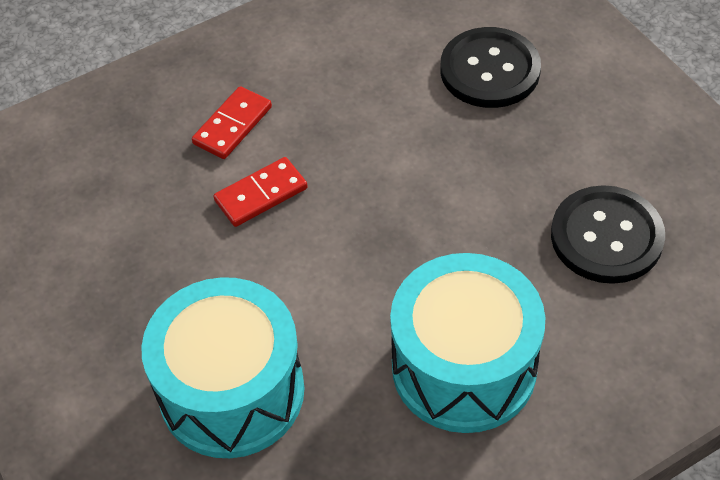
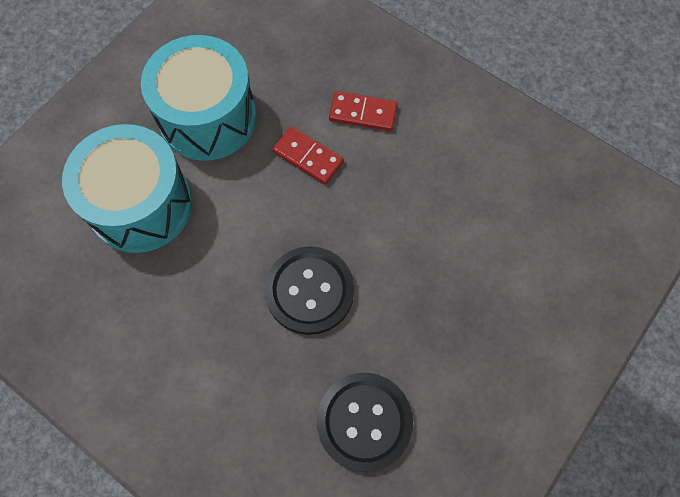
camera: 65 degrees right, 15 degrees up
turquoise drum [390,253,545,433] -> turquoise drum moved to [141,35,257,161]
black button [440,27,541,108] -> black button moved to [265,246,354,335]

